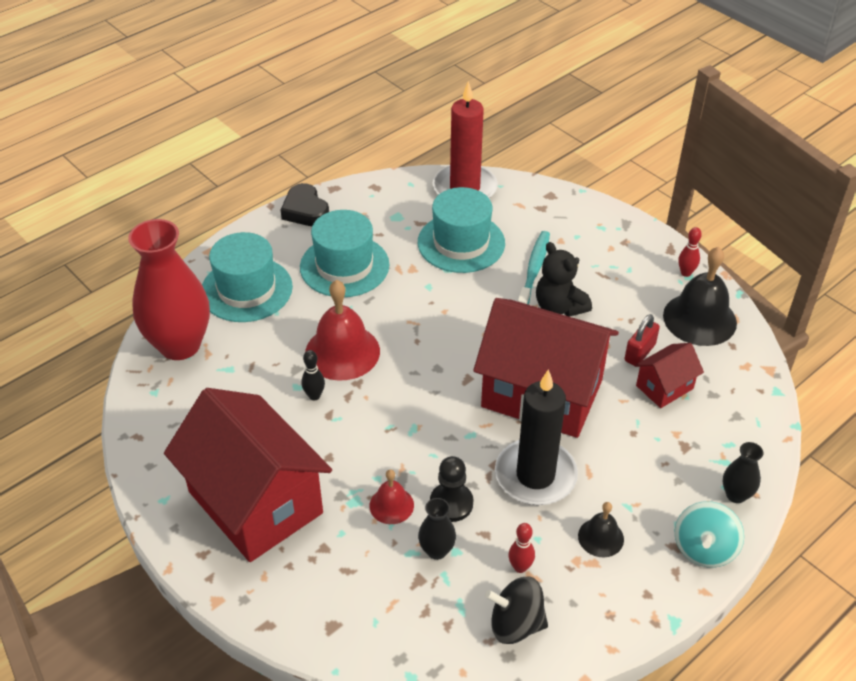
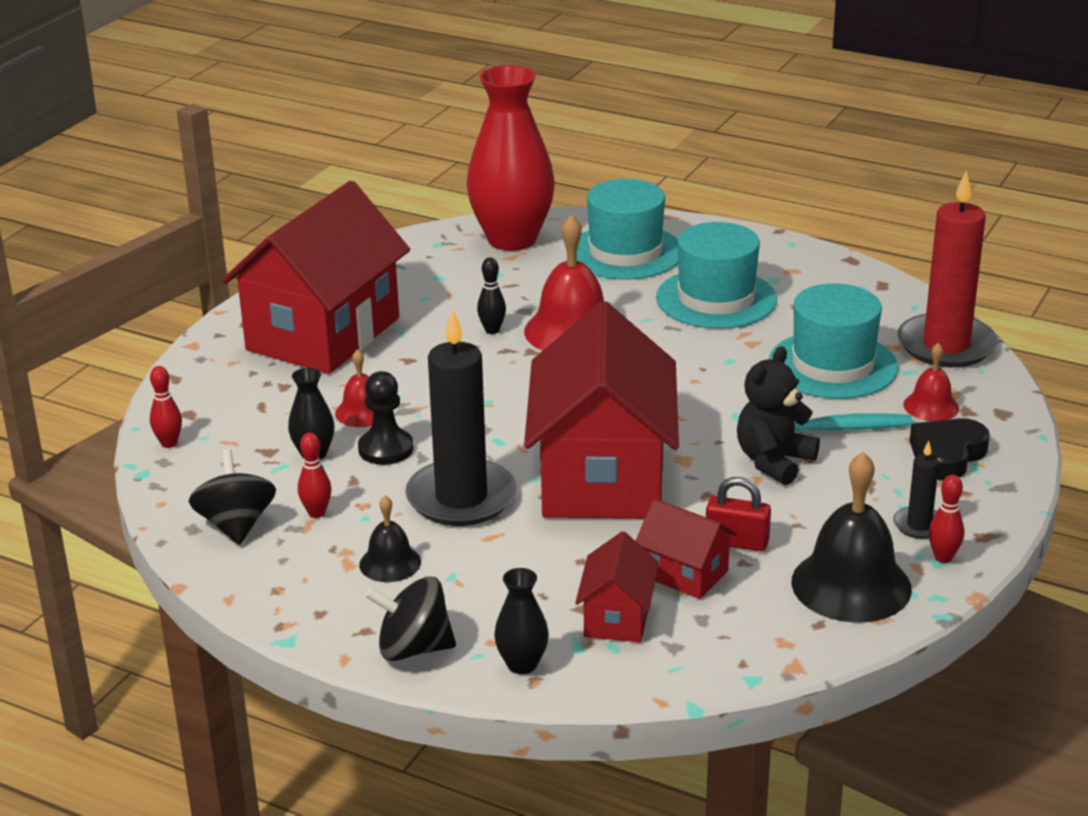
camera: 70 degrees right, 15 degrees down
black heart [281,183,329,226] -> black heart moved to [910,418,990,480]
turquoise spinning top [675,501,744,568] -> black spinning top [365,577,456,661]
none -> red bowling pin [150,366,182,448]
none -> red house [575,531,659,642]
none -> black candle [893,441,939,539]
none -> red bell [903,343,959,421]

